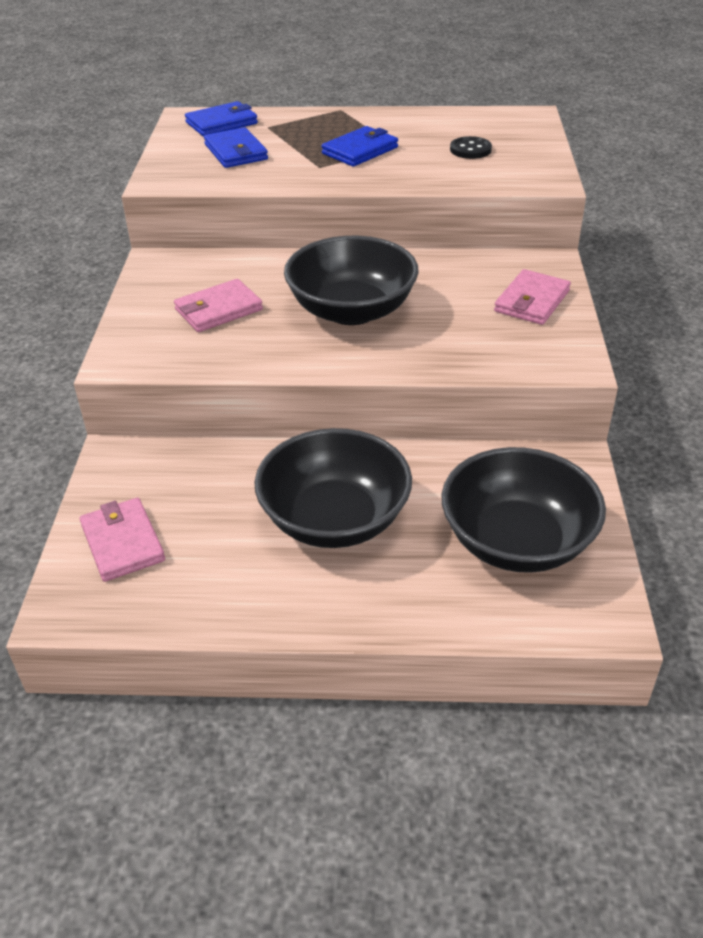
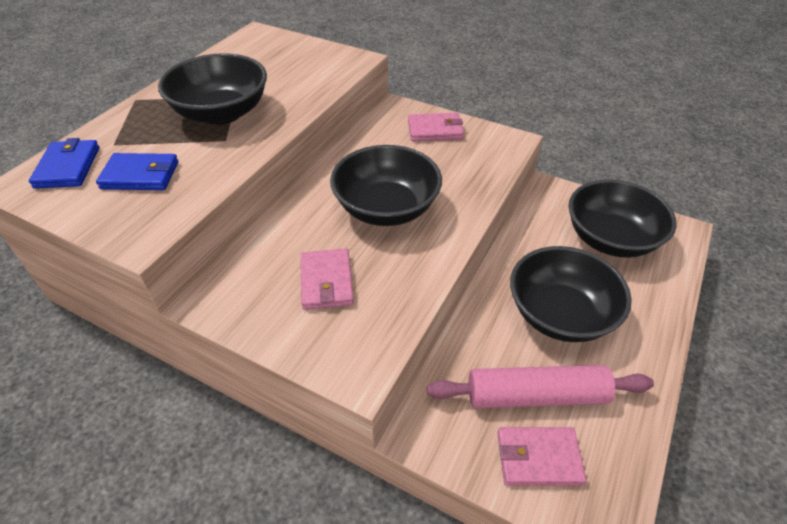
camera: 65 degrees left, 5 degrees up
blue wallet [321,126,398,167] -> black bowl [158,53,267,125]
black button [450,136,492,159] -> none
pink wallet [494,269,571,325] -> pink wallet turned 60 degrees counterclockwise [408,113,464,141]
none -> pink rolling pin [427,365,654,408]

